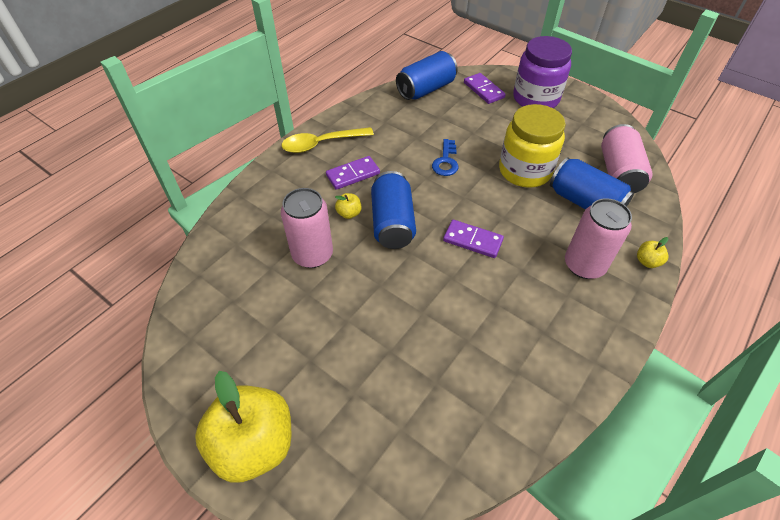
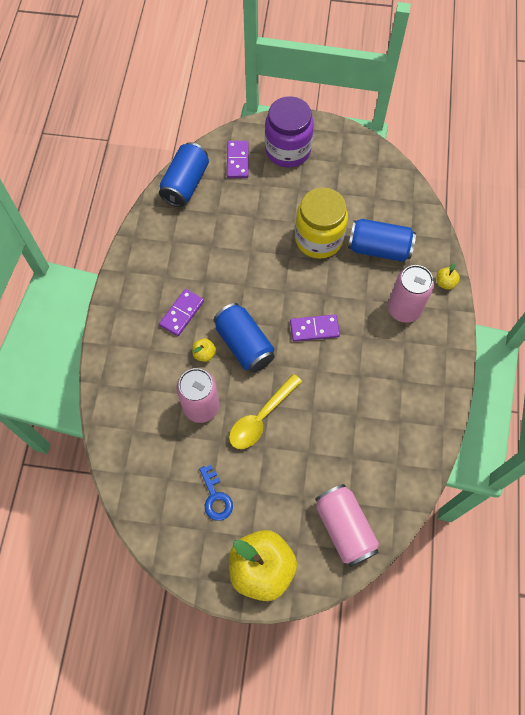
camera: 30 degrees left, 15 degrees up
yellow spoon [282,127,374,153] -> yellow spoon moved to [229,374,302,449]
blue key [432,139,458,176] -> blue key moved to [199,465,233,521]
purple domino [464,73,506,104] -> purple domino turned 60 degrees clockwise [227,141,249,178]
pink can [601,124,653,193] -> pink can moved to [315,484,379,567]

